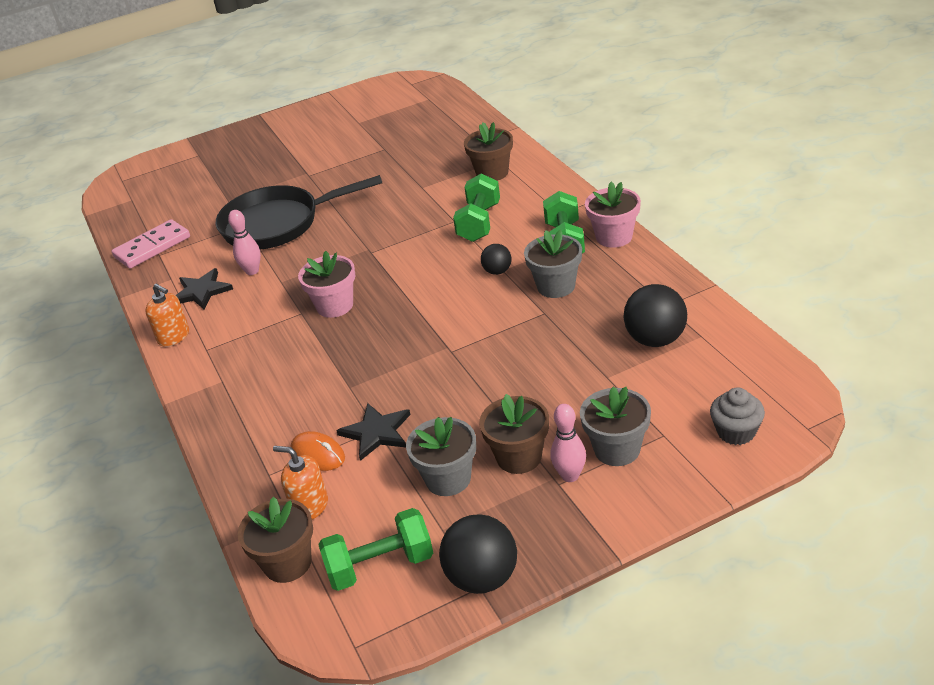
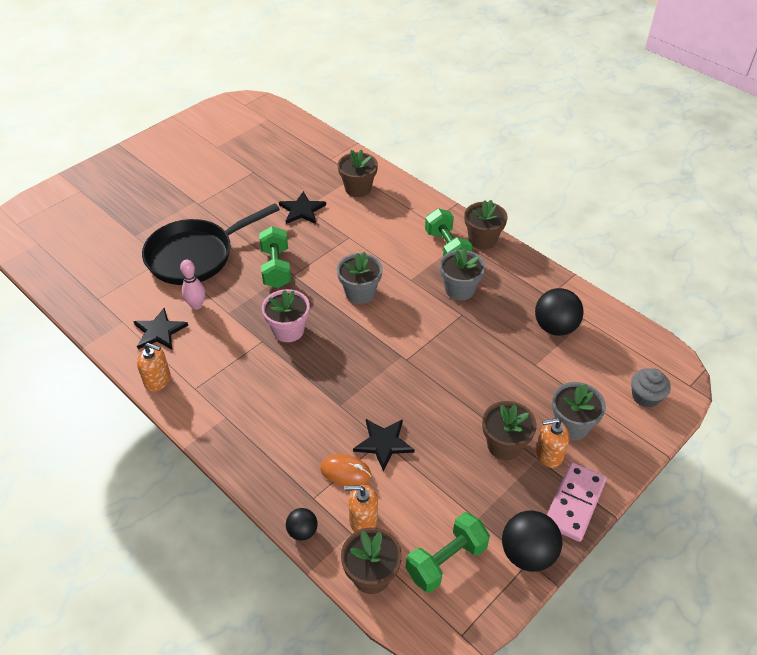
camera: 25 degrees left, 10 degrees up
pink domino [111,219,190,269] -> pink domino moved to [547,462,607,542]
grey flower pot [406,417,476,496] -> grey flower pot moved to [337,252,383,304]
green dumbbell [453,173,500,242] -> green dumbbell moved to [259,226,291,288]
black ball [481,244,511,275] -> black ball moved to [286,508,318,541]
pink bowling pin [551,404,586,482] -> orange soap dispenser [536,418,569,468]
pink flower pot [585,182,641,248] -> brown flower pot [464,200,508,250]
none -> black star [279,191,326,224]

